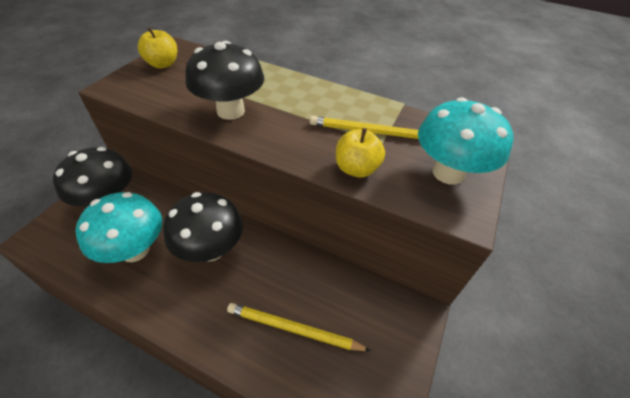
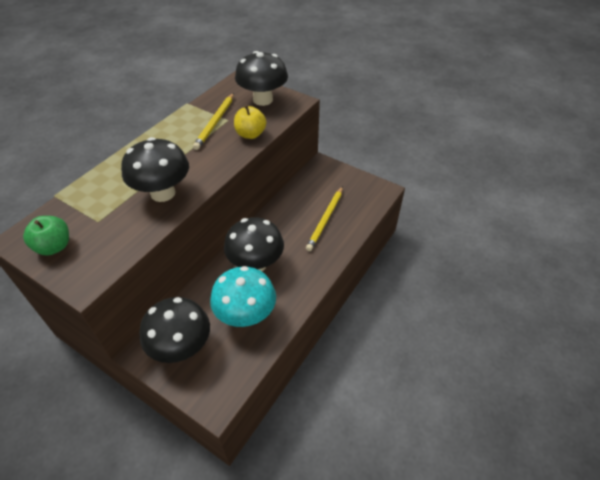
camera: 80 degrees left, 0 degrees up
yellow apple [138,27,177,69] -> green apple [23,216,69,256]
turquoise mushroom [418,97,514,185] -> black mushroom [235,51,288,106]

